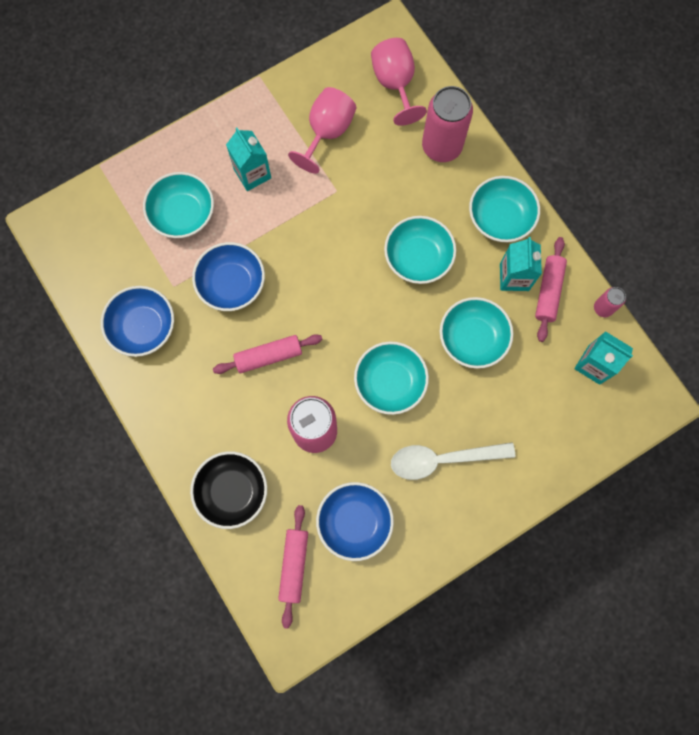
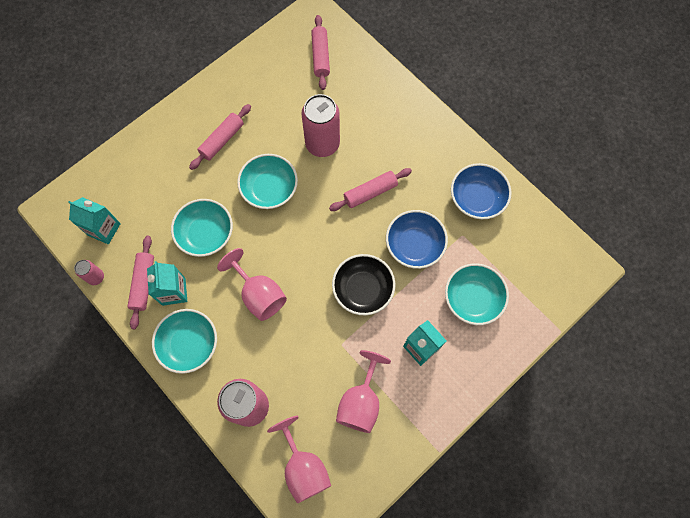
camera: 170 degrees right, 5 degrees down
black bowl [190,451,267,529] -> black bowl moved to [332,254,395,315]
blue bowl [316,482,394,561] -> none
turquoise bowl [384,216,456,284] -> pink goblet [217,248,287,321]
white spoon [391,442,515,480] -> pink rolling pin [189,104,251,170]

